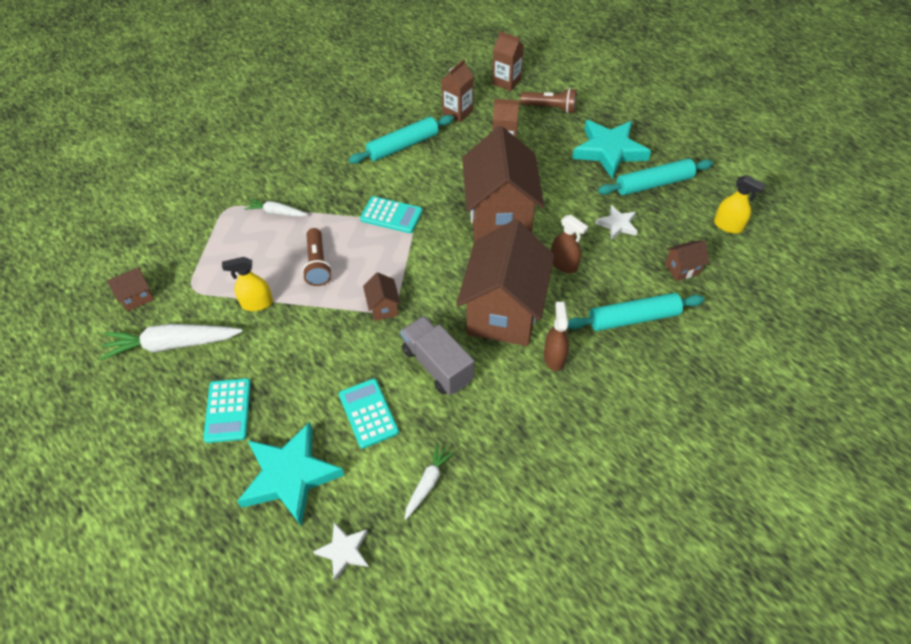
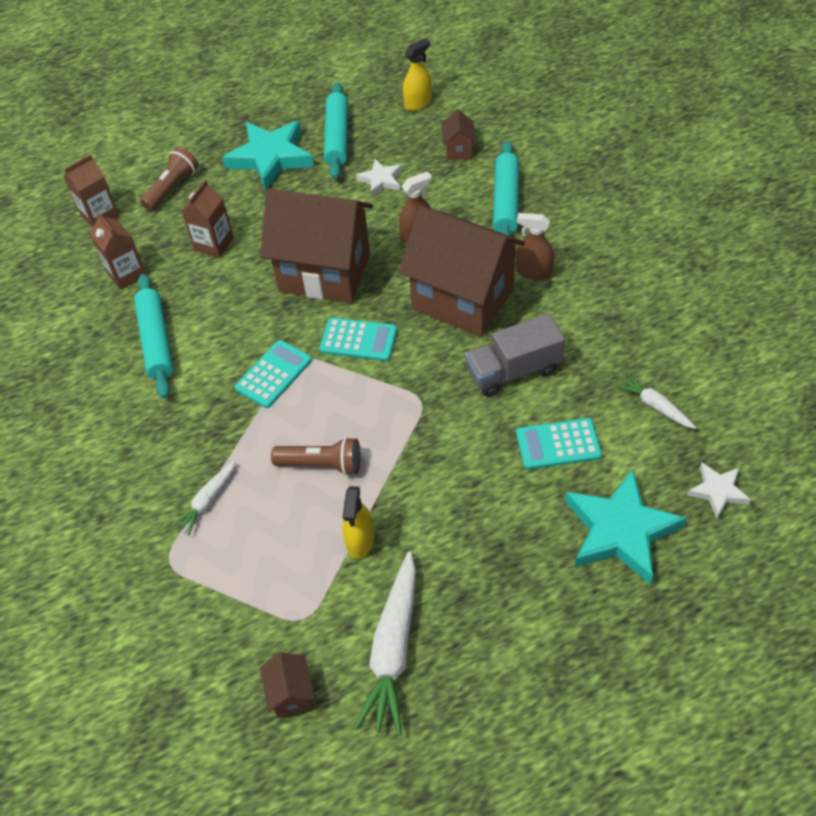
camera: 70 degrees left, 0 degrees up
turquoise calculator [203,378,251,443] -> turquoise calculator moved to [319,317,397,361]
brown house [363,272,401,321] -> none

